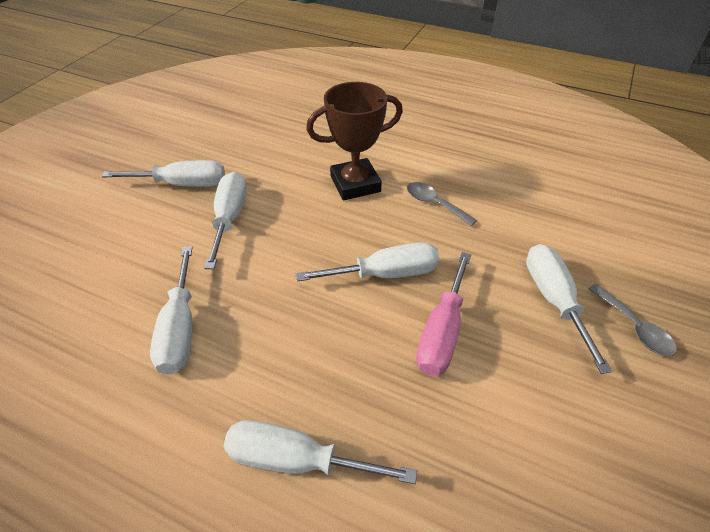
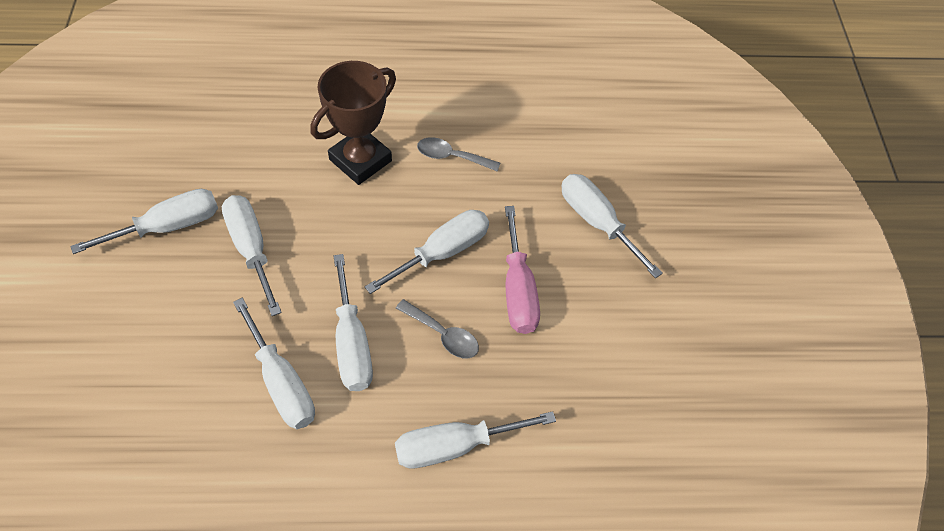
camera: 30 degrees left, 10 degrees up
grey spoon [588,284,677,357] -> grey spoon moved to [396,299,479,359]
none -> white screwdriver [334,254,373,391]

